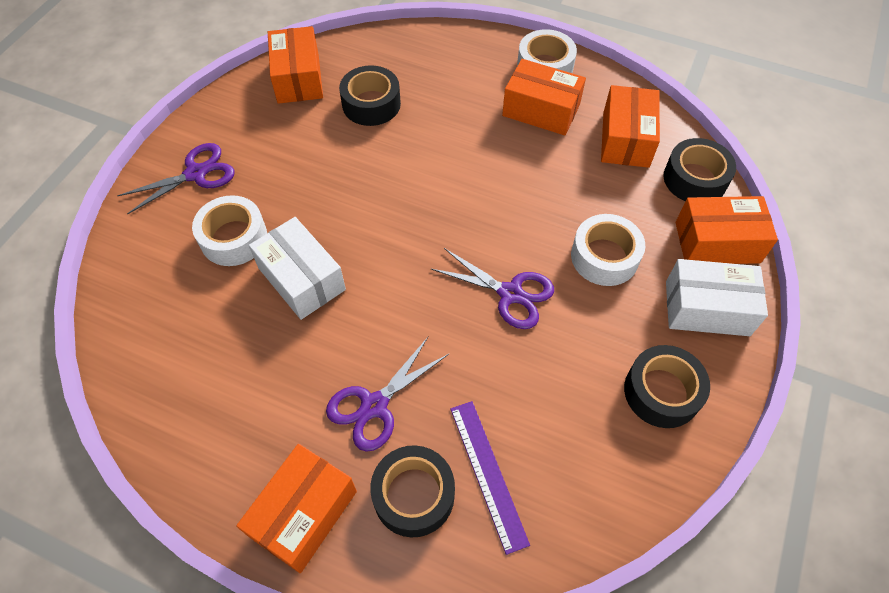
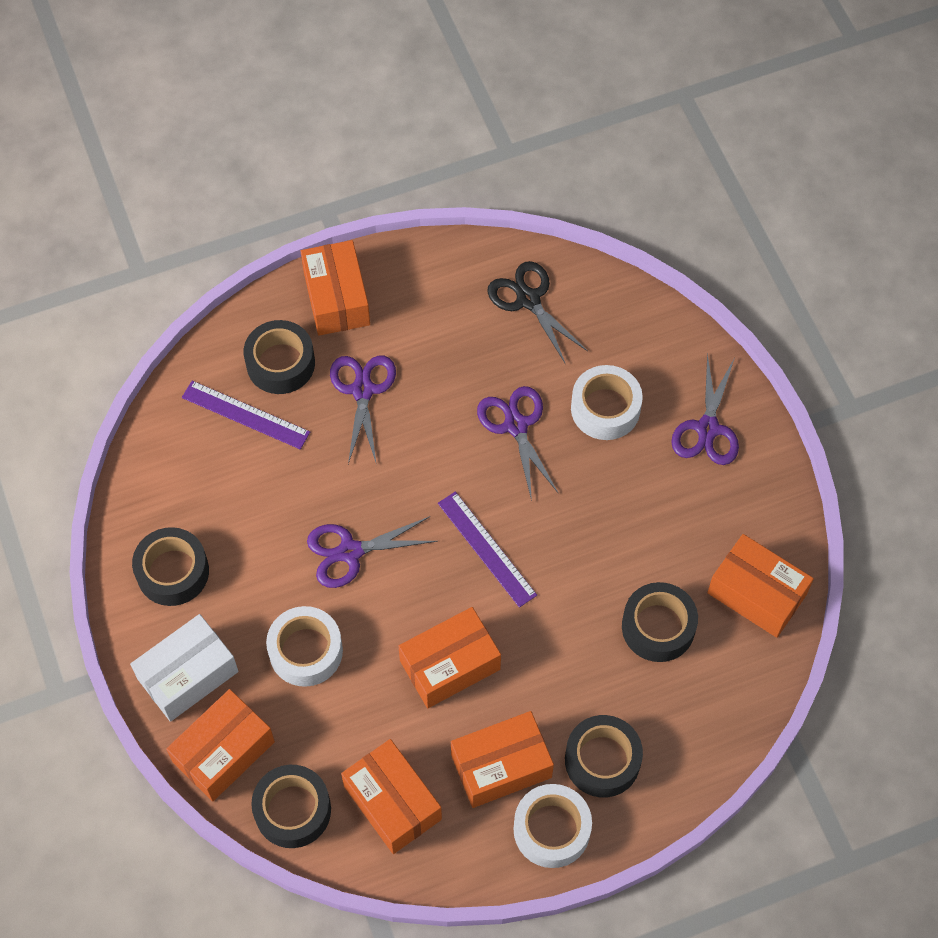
camera: 135 degrees right, 5 degrees up
white box [249,217,346,320] -> purple scissors [477,386,558,501]
none -> orange box [398,607,501,708]
none -> purple ruler [438,491,537,608]
none -> black scissors [487,261,588,363]
none -> black tape [565,715,643,798]

